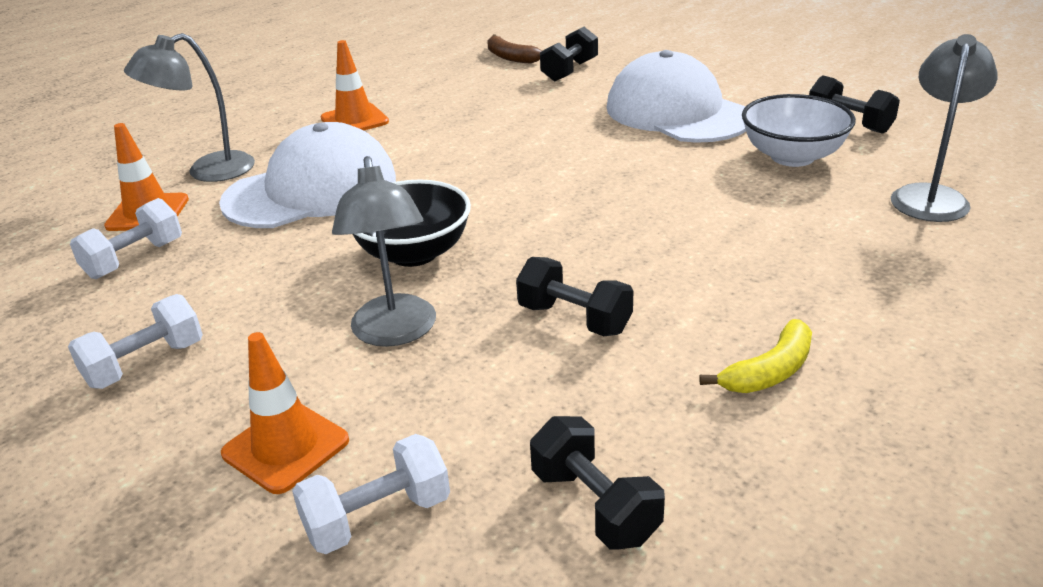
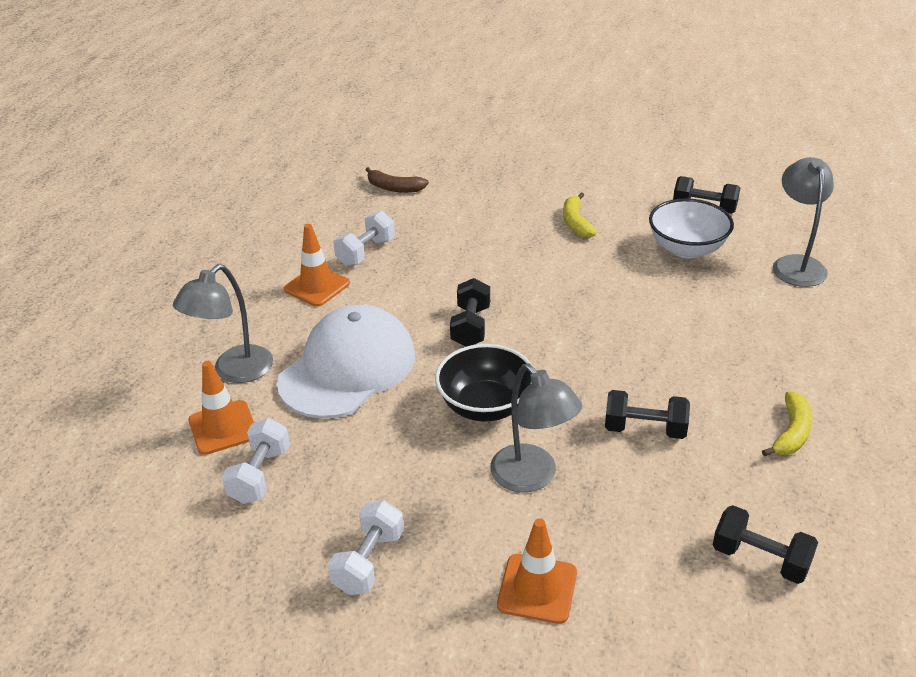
camera: 25 degrees left, 5 degrees up
white dumbbell [292,434,450,554] -> white dumbbell moved to [333,211,395,266]
black dumbbell [540,27,598,82] -> black dumbbell moved to [450,278,490,347]
white cap [607,50,746,143] -> yellow banana [563,192,597,238]

